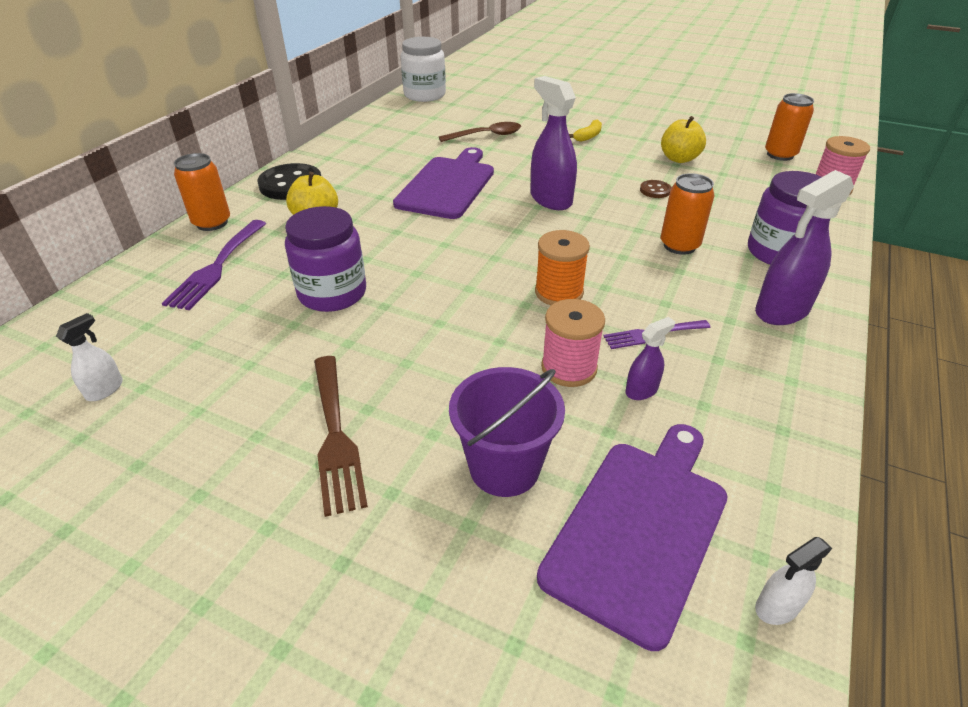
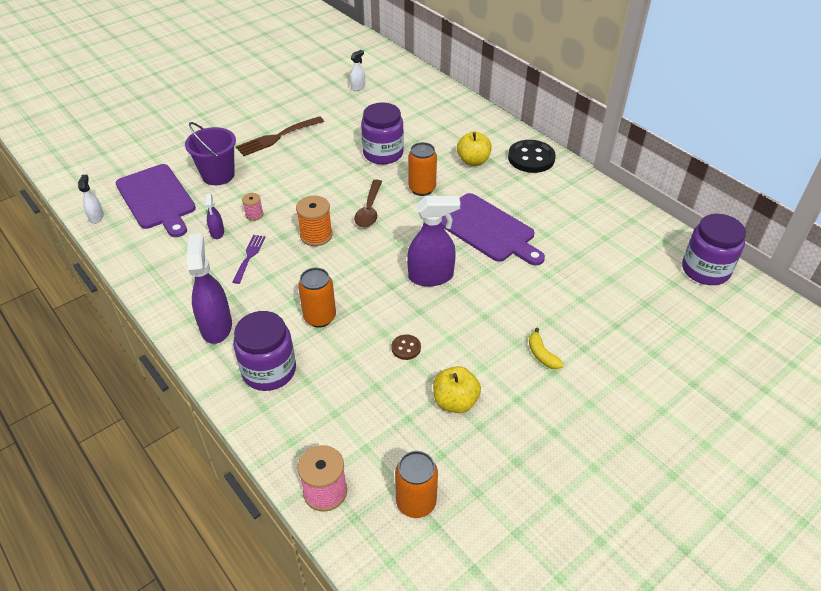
camera: 115 degrees right, 5 degrees up
white spray bottle [56,313,123,401] -> white spray bottle turned 105 degrees counterclockwise [350,50,365,91]
purple fork [162,220,266,310] -> none
orange can [174,153,230,231] -> orange can moved to [408,142,437,196]
brown fork [314,356,368,517] -> brown fork turned 45 degrees counterclockwise [236,116,324,156]
white jar [401,37,446,102] -> purple jar [682,214,746,285]
brown spoon [439,122,521,142] -> brown spoon moved to [354,180,382,228]
pink spool [541,299,605,387] -> pink spool [242,193,263,221], size x0.57

